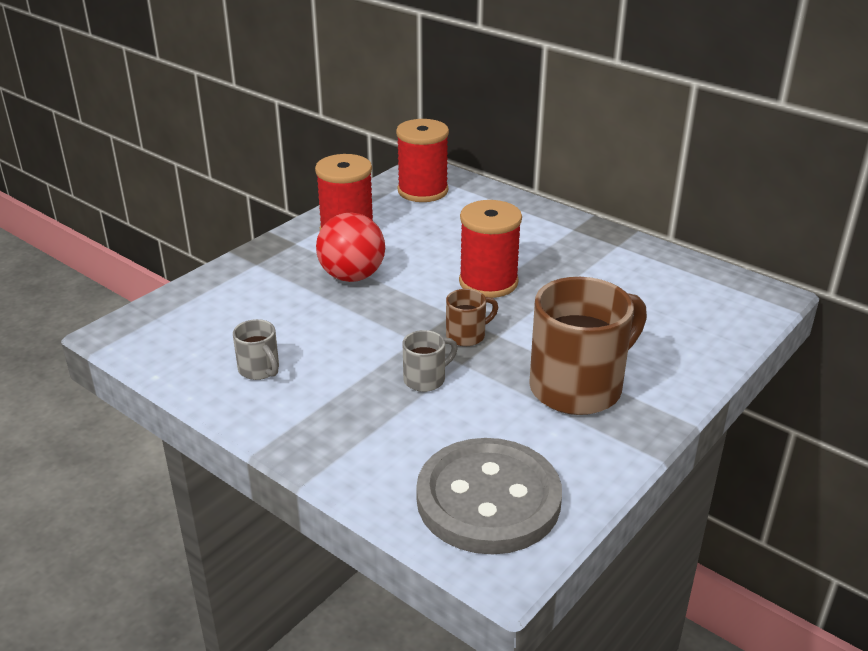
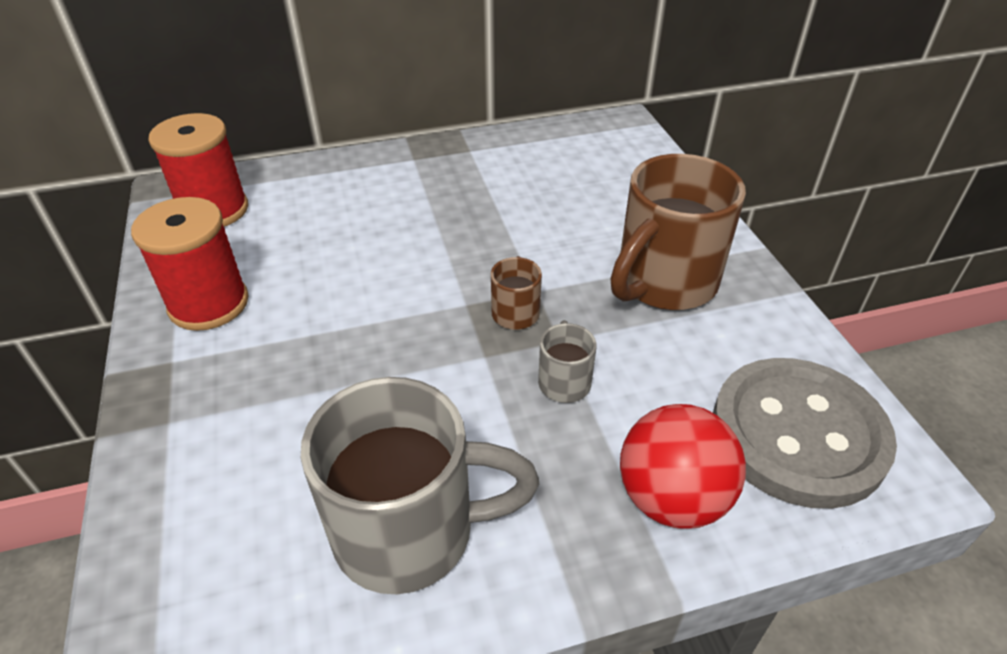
camera: 55 degrees left, 10 degrees up
grey mug [233,319,279,380] -> grey mug [301,377,539,594], size x2.19
red ball [316,213,385,282] -> red ball moved to [620,404,746,529]
red spool [459,200,522,298] -> none
brown mug [529,277,647,415] -> brown mug turned 135 degrees counterclockwise [610,154,746,310]

